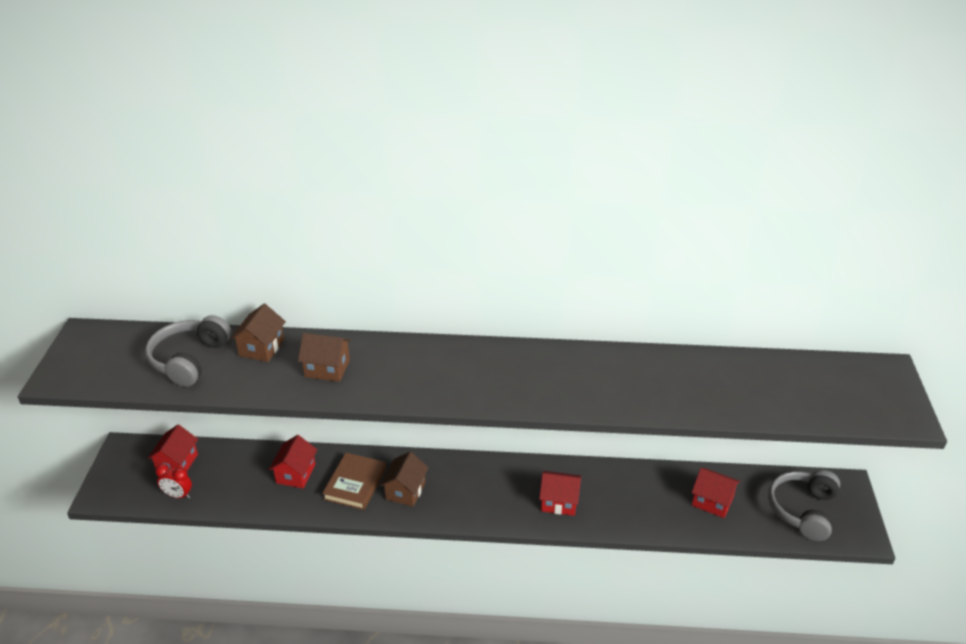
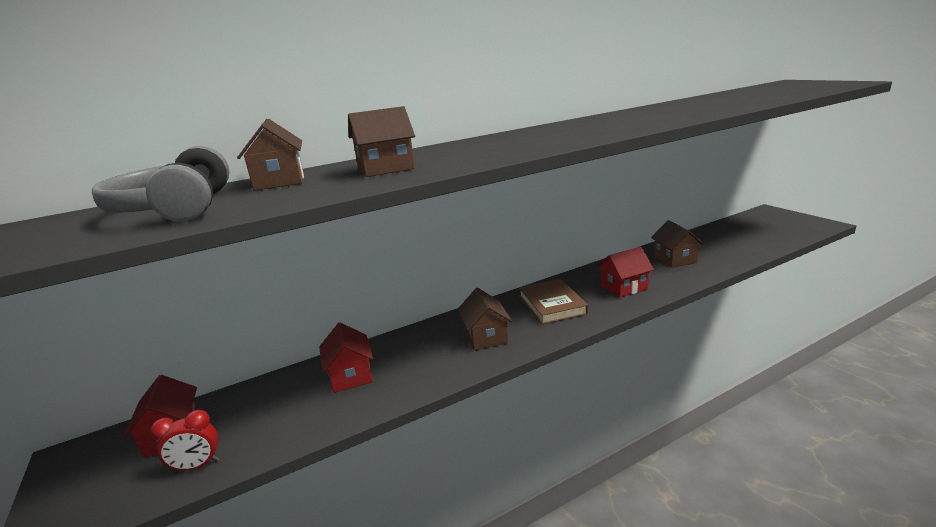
camera: 30 degrees left, 15 degrees down
brown book [322,453,386,510] -> brown book moved to [519,279,588,324]
red house [692,468,740,518] -> none
grey headphones [768,470,840,541] -> none
none -> brown house [651,220,704,268]

